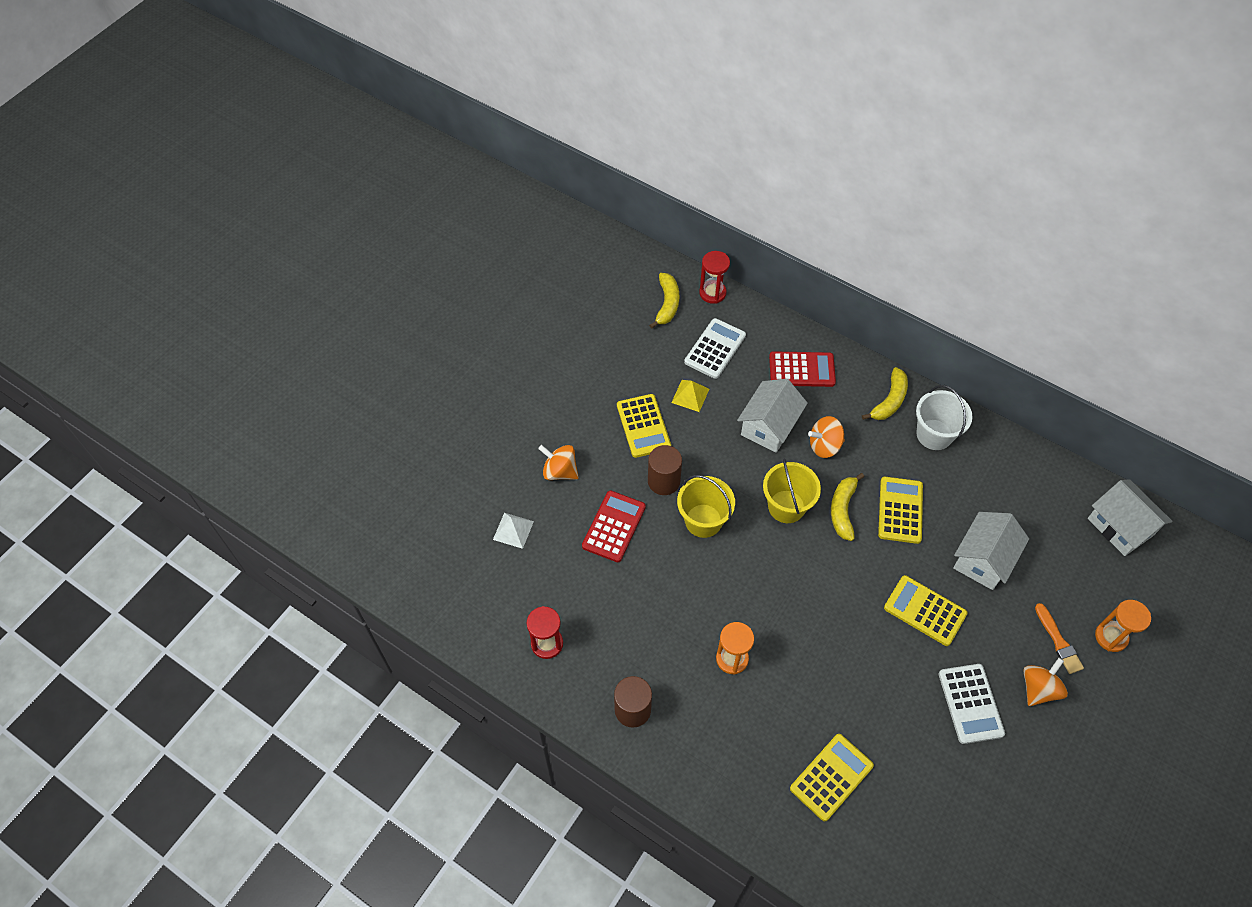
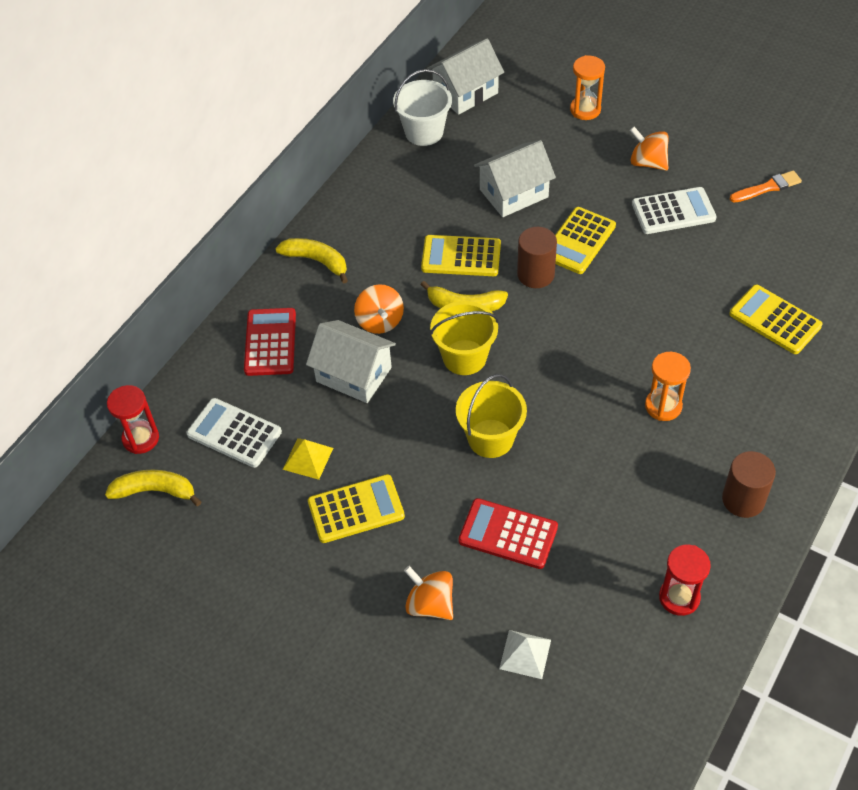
camera: 90 degrees left, 5 degrees down
orange spinning top [538,445,579,480] -> orange spinning top turned 105 degrees clockwise [404,566,453,620]
brown cylinder [648,445,682,495] -> brown cylinder moved to [517,227,557,288]
white bucket [916,385,972,450] -> white bucket moved to [393,69,452,146]
white house [953,512,1029,590] -> white house turned 60 degrees counterclockwise [474,140,556,217]
orange brush [1035,603,1084,674] -> orange brush moved to [730,170,802,203]

